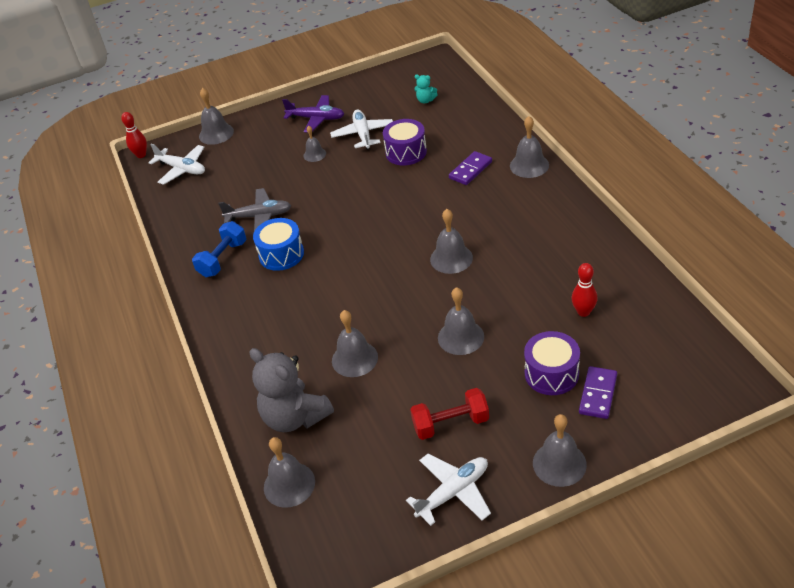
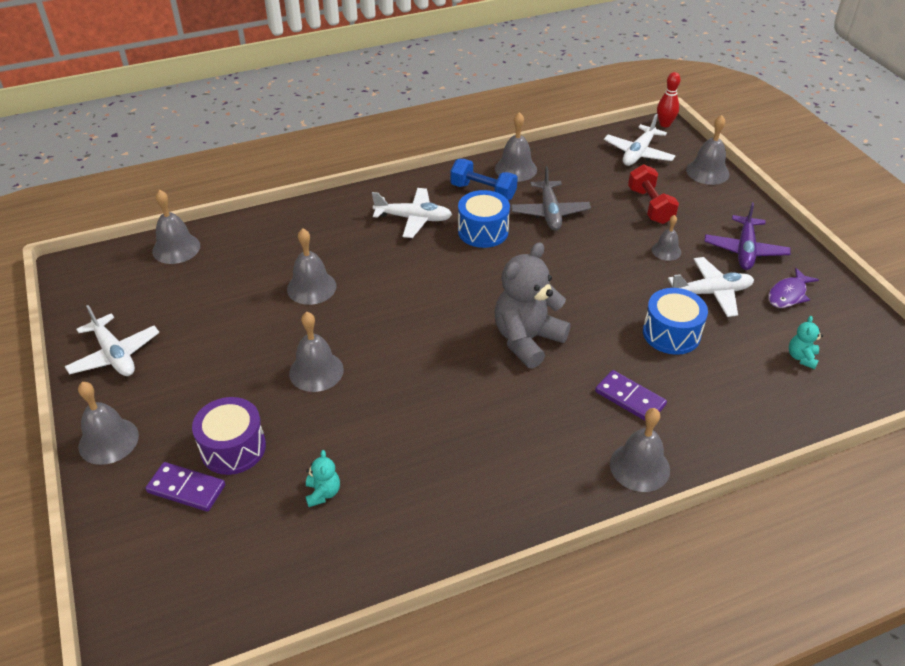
camera: 85 degrees right, 0 degrees up
grey teddy bear [249,348,334,432] -> grey teddy bear moved to [494,242,571,369]
purple drum [383,119,427,166] -> blue drum [643,288,708,355]
red dumbbell [410,388,489,440] -> red dumbbell moved to [628,164,679,224]
grey bell [430,209,473,274] -> grey bell moved to [495,112,537,182]
red bowling pin [572,263,597,317] -> turquoise teddy bear [305,450,340,507]
none -> white plane [372,188,452,238]
none -> purple fish [768,268,819,308]

